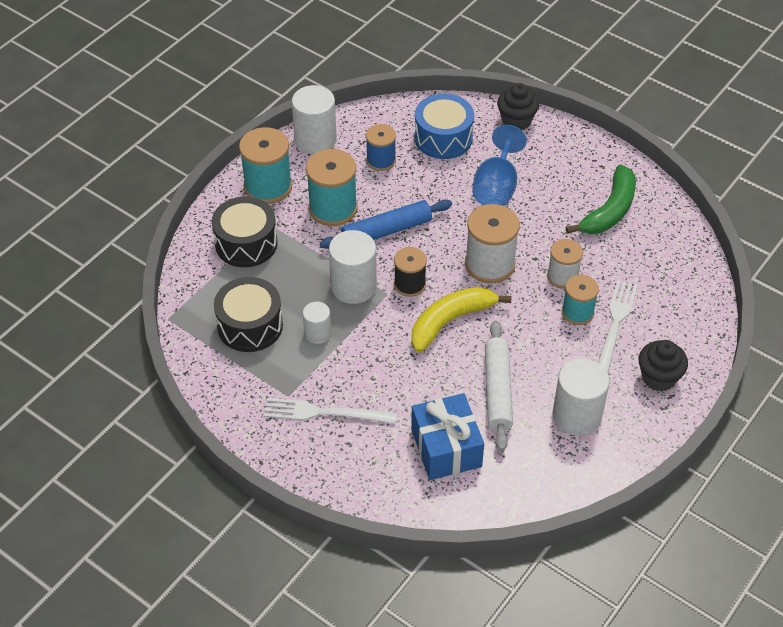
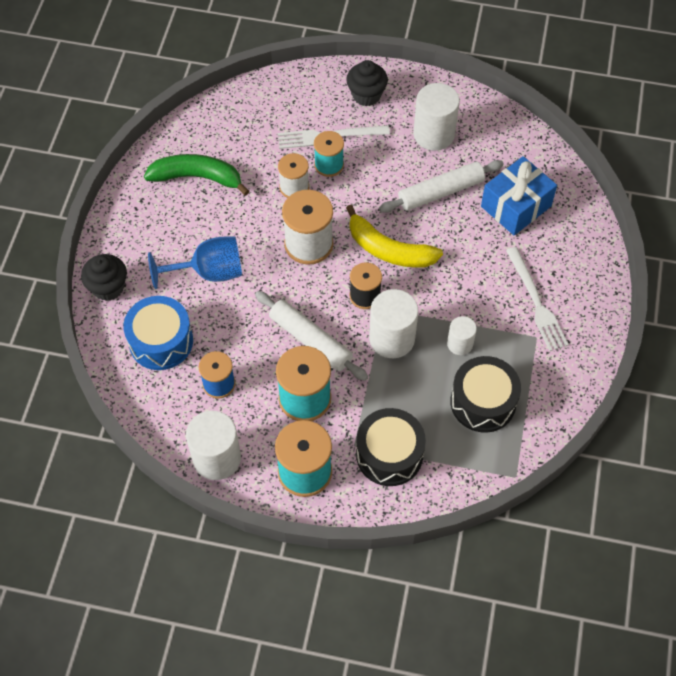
camera: 115 degrees left, 10 degrees up
blue rolling pin [320,199,452,249] -> white rolling pin [255,291,368,381]

